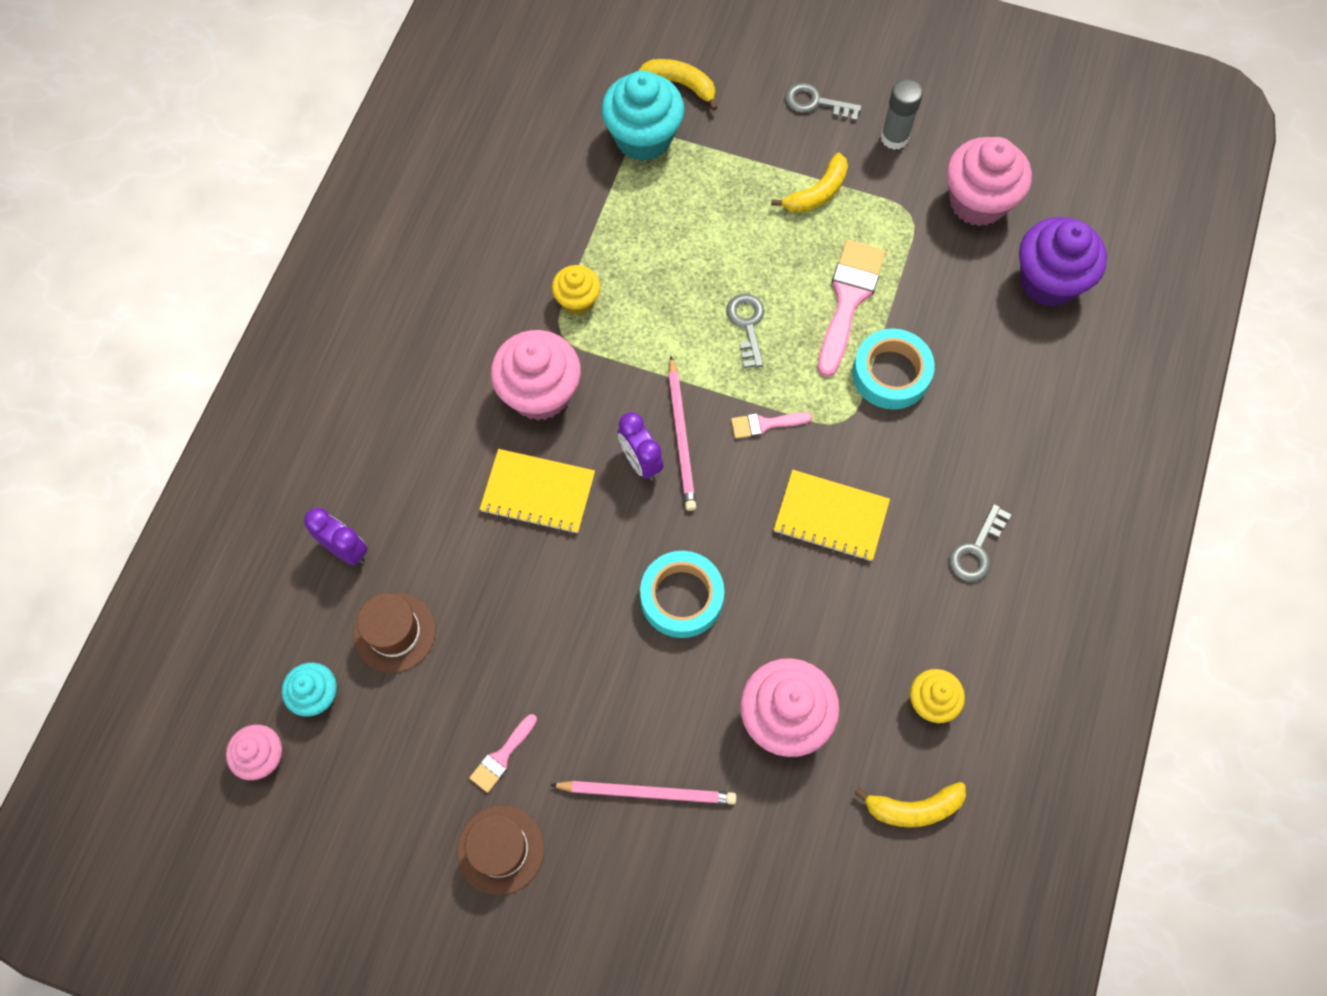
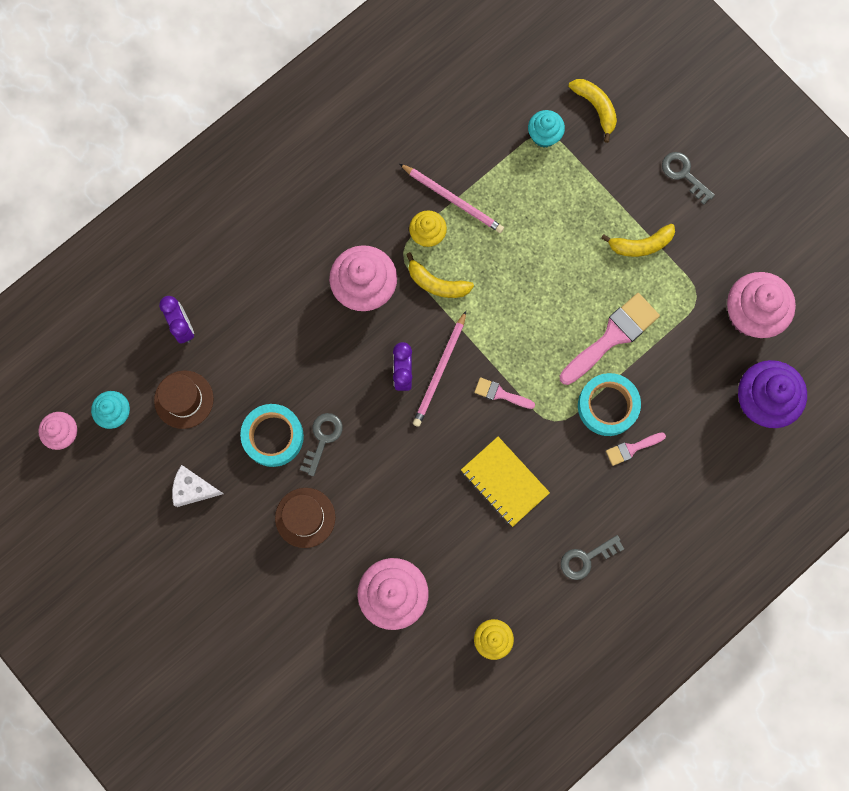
camera: 30 degrees right, 10 degrees up
brown hat [457,805,544,895] -> brown hat moved to [275,488,335,548]
pink brush [470,714,537,793] -> pink brush moved to [606,432,666,466]
yellow notebook [480,449,595,534] -> none
pink pencil [550,781,736,804] -> pink pencil moved to [400,164,504,233]
turquoise cupcake [601,70,684,161] -> turquoise cupcake [528,110,565,147], size x0.56
turquoise tape [640,551,724,638] -> turquoise tape moved to [240,404,304,467]
grey key [726,294,764,368] -> grey key moved to [300,413,343,476]
yellow banana [854,782,966,828] -> yellow banana moved to [406,252,474,298]
grey glue stick [881,79,923,150] -> none
none -> white cheese [172,465,224,507]

